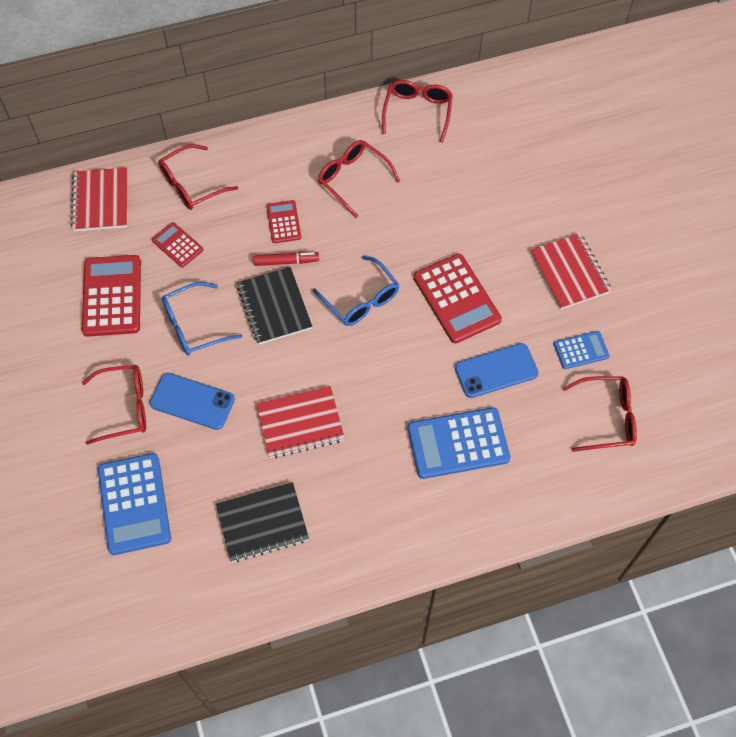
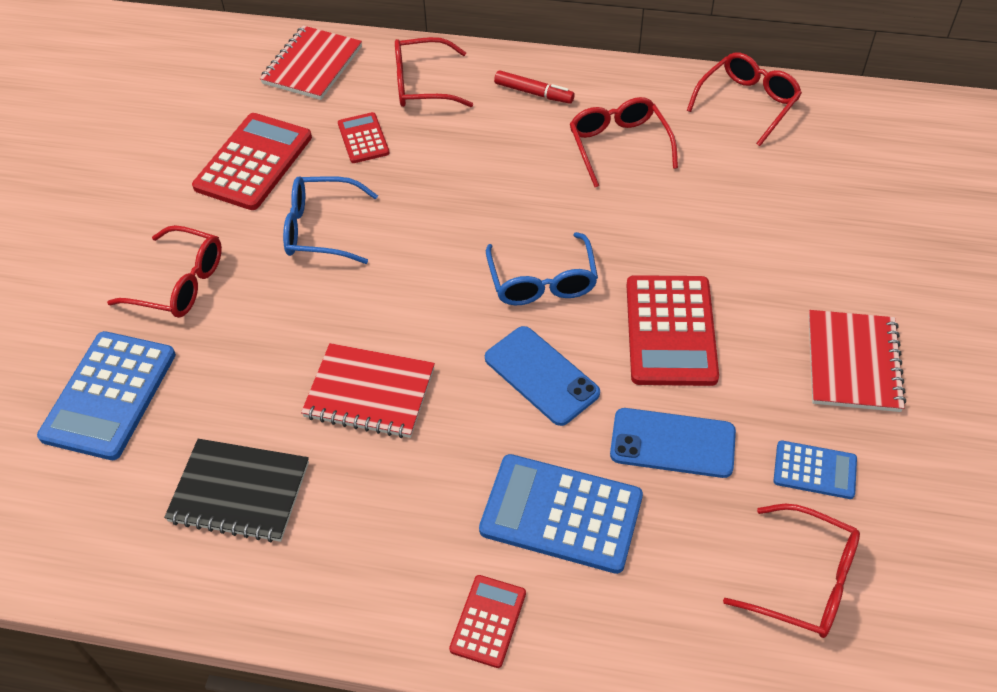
camera: 30 degrees right, 10 degrees down
blue phone [150,373,235,430] -> blue phone moved to [485,326,600,426]
black notebook [237,267,312,345] -> none
red marker [253,252,319,266] -> red marker moved to [494,70,575,104]
red calculator [266,200,301,243] -> red calculator moved to [449,575,526,668]

